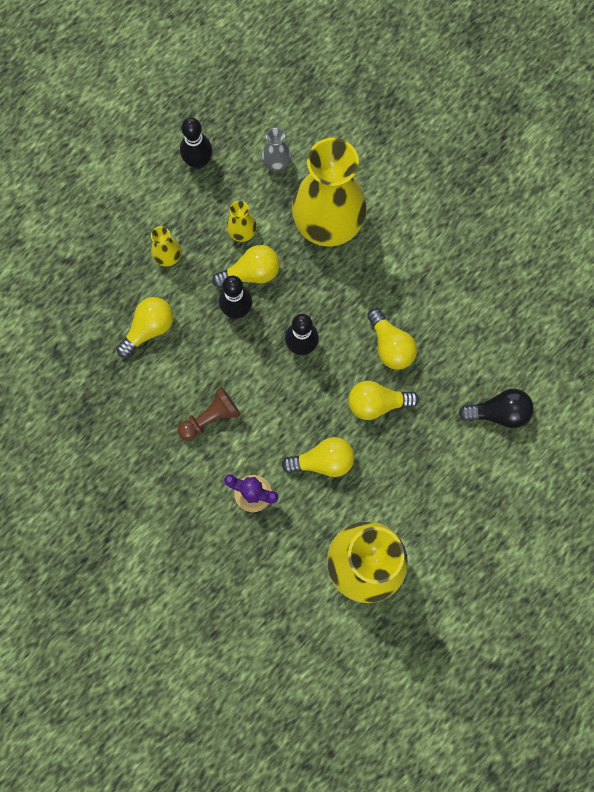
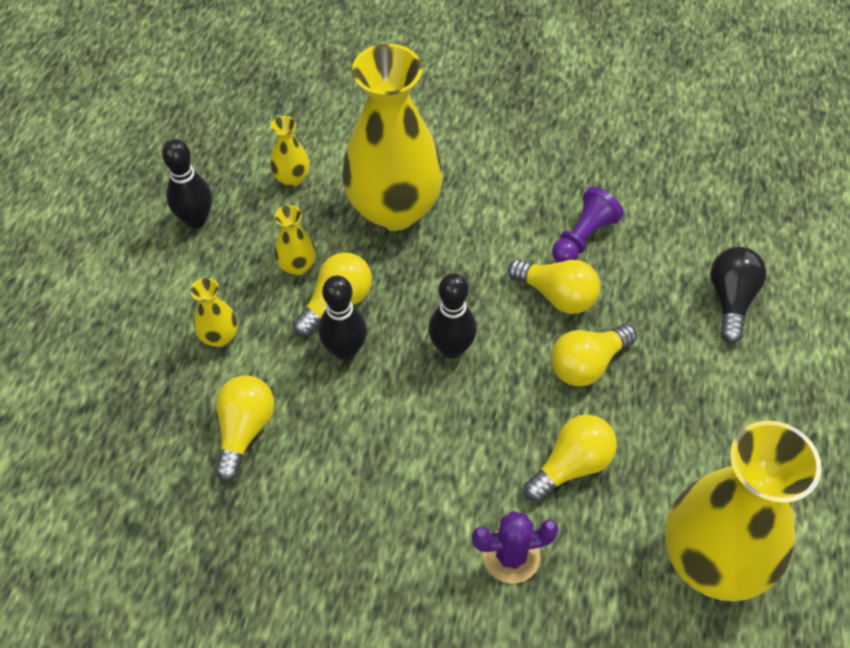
camera: 30 degrees left, 20 degrees down
brown pawn [178,387,241,440] -> none
grey vase [262,128,291,171] -> yellow vase [270,116,310,187]
black light bulb [459,389,534,428] -> black light bulb turned 45 degrees counterclockwise [710,247,767,343]
none -> purple pawn [552,187,624,262]

